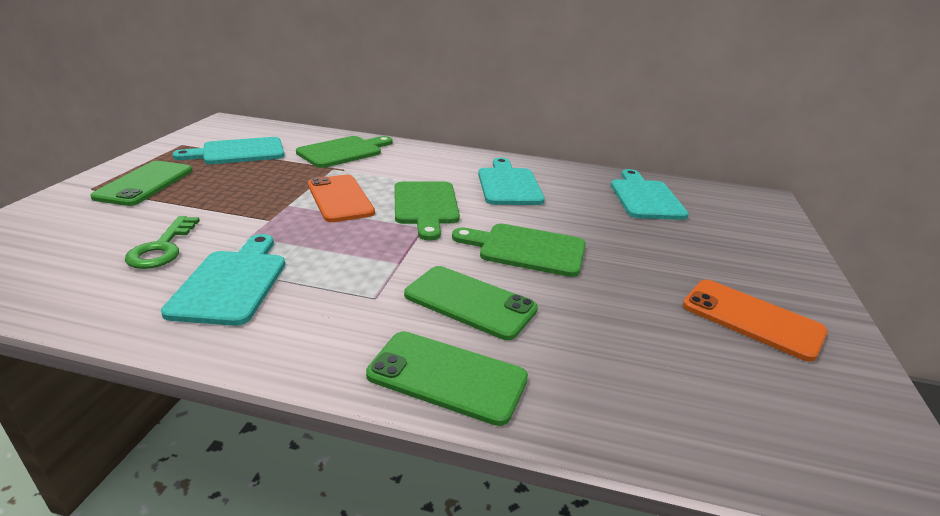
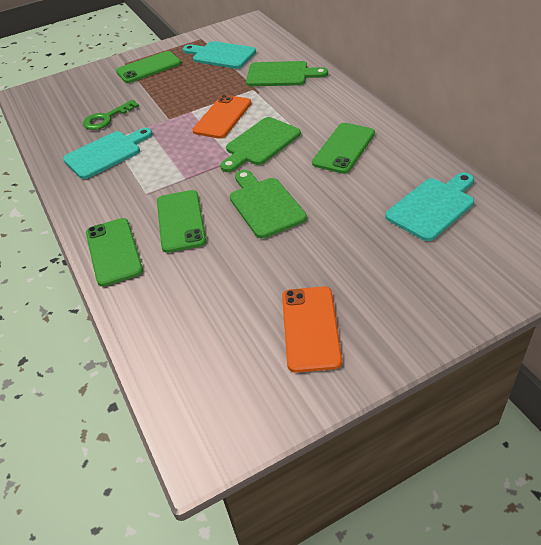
camera: 55 degrees right, 15 degrees up
turquoise cutting board [478,158,545,205] -> green phone [312,123,375,174]

